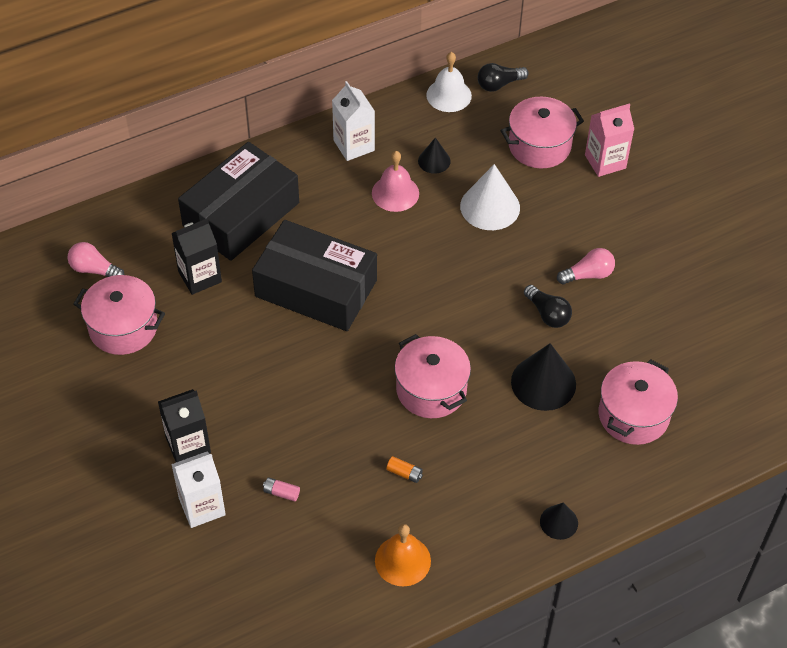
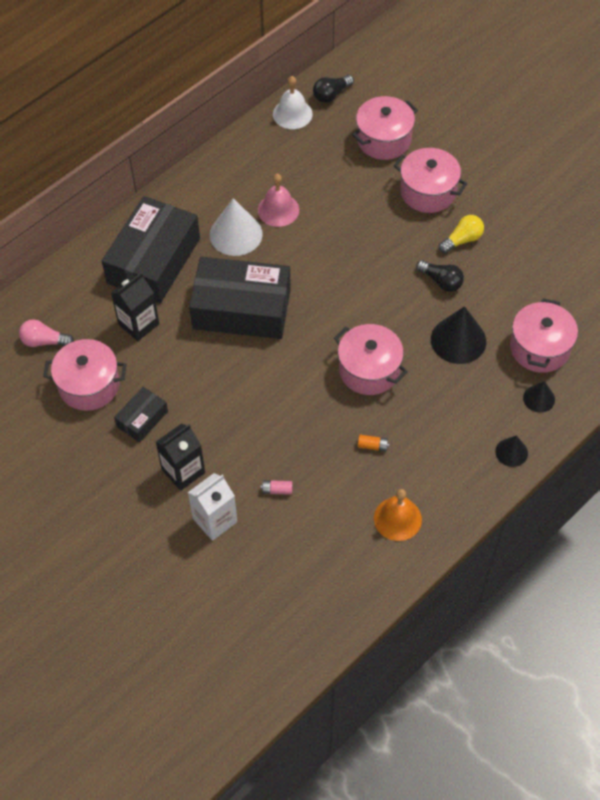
camera: 15 degrees left, 5 degrees up
white carton [332,81,375,161] -> none
black cone [418,137,451,174] -> black cone moved to [523,381,555,413]
white cone [460,164,520,230] -> white cone moved to [210,198,263,256]
pink light bulb [557,248,615,284] -> yellow light bulb [439,215,484,253]
pink carton [585,103,634,177] -> none
none -> black box [114,387,168,443]
none -> pink pot [394,148,467,213]

